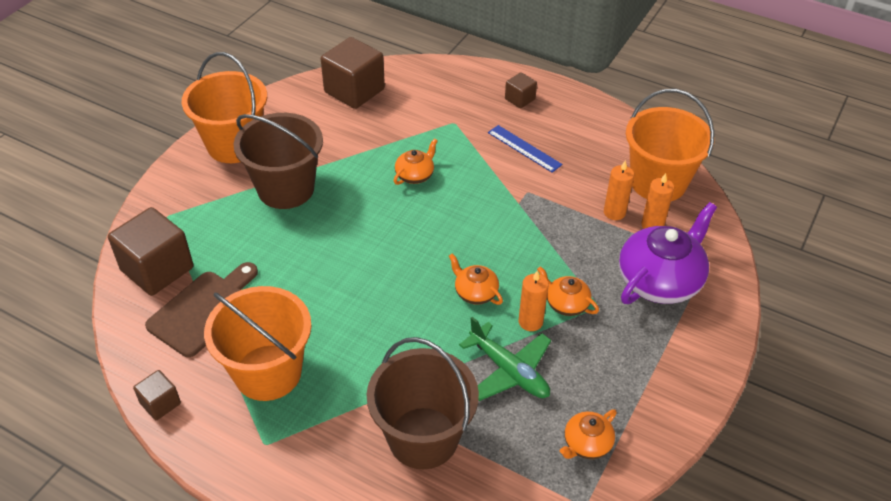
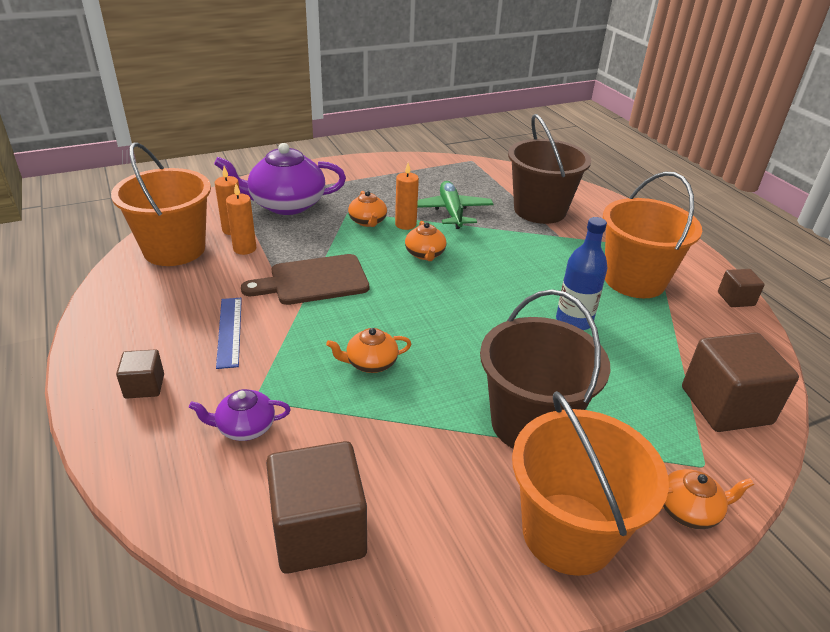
camera: 145 degrees left, 10 degrees down
brown cutting board [145,262,258,357] -> brown cutting board moved to [241,254,369,305]
orange teapot [560,409,617,459] -> orange teapot moved to [662,469,754,529]
none -> purple teapot [189,389,291,441]
none -> blue bottle [556,217,608,330]

